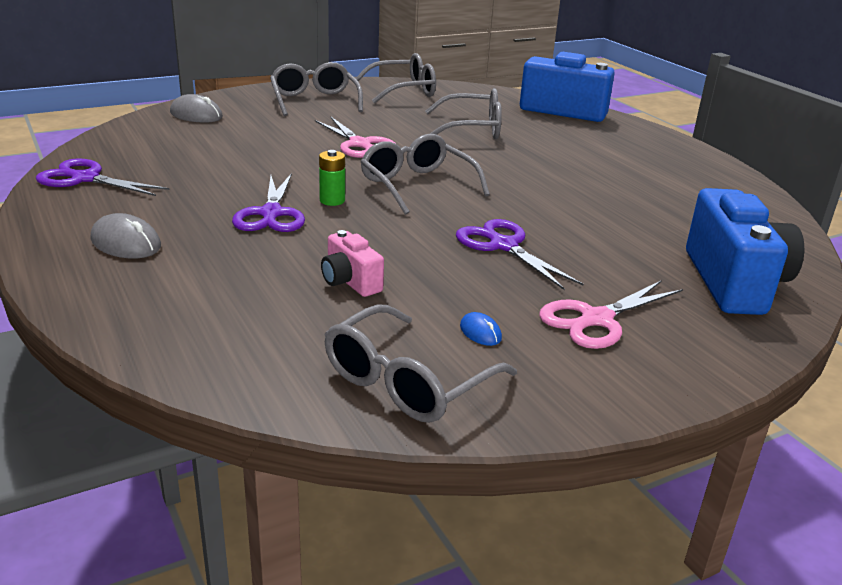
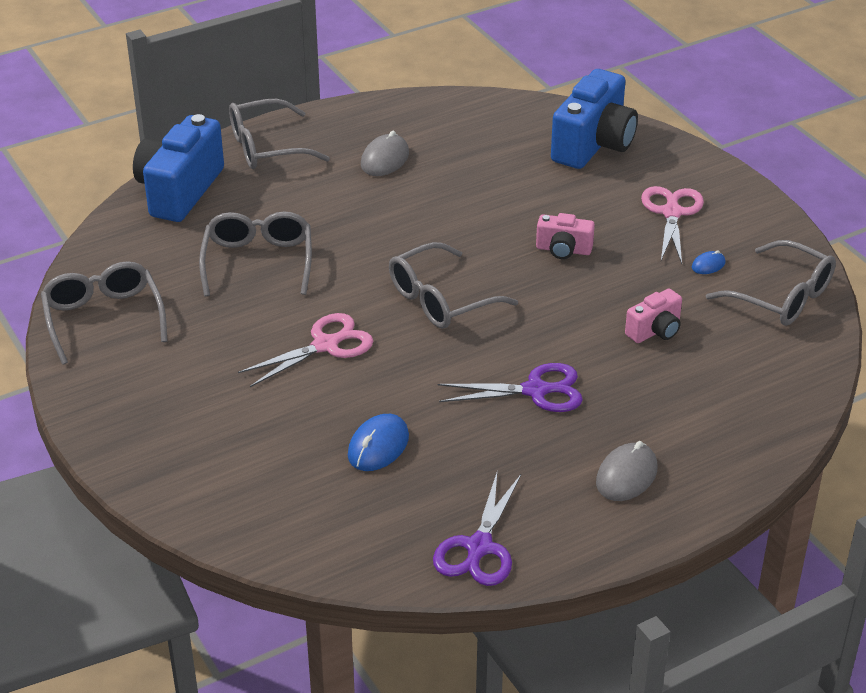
camera: 90 degrees left, 10 degrees up
grey mouse [170,94,223,123] -> grey mouse moved to [361,131,409,176]
grey glasses [270,62,363,116] -> grey glasses moved to [229,99,330,169]
green battery [319,150,345,206] -> none
purple scissors [456,219,584,290] -> pink camera [536,213,595,259]
pink scissors [539,280,683,349] -> pink scissors turned 135 degrees counterclockwise [641,186,704,264]
blue camera [686,188,804,315] -> blue camera turned 120 degrees clockwise [551,69,638,169]
none -> blue mouse [348,414,409,471]

